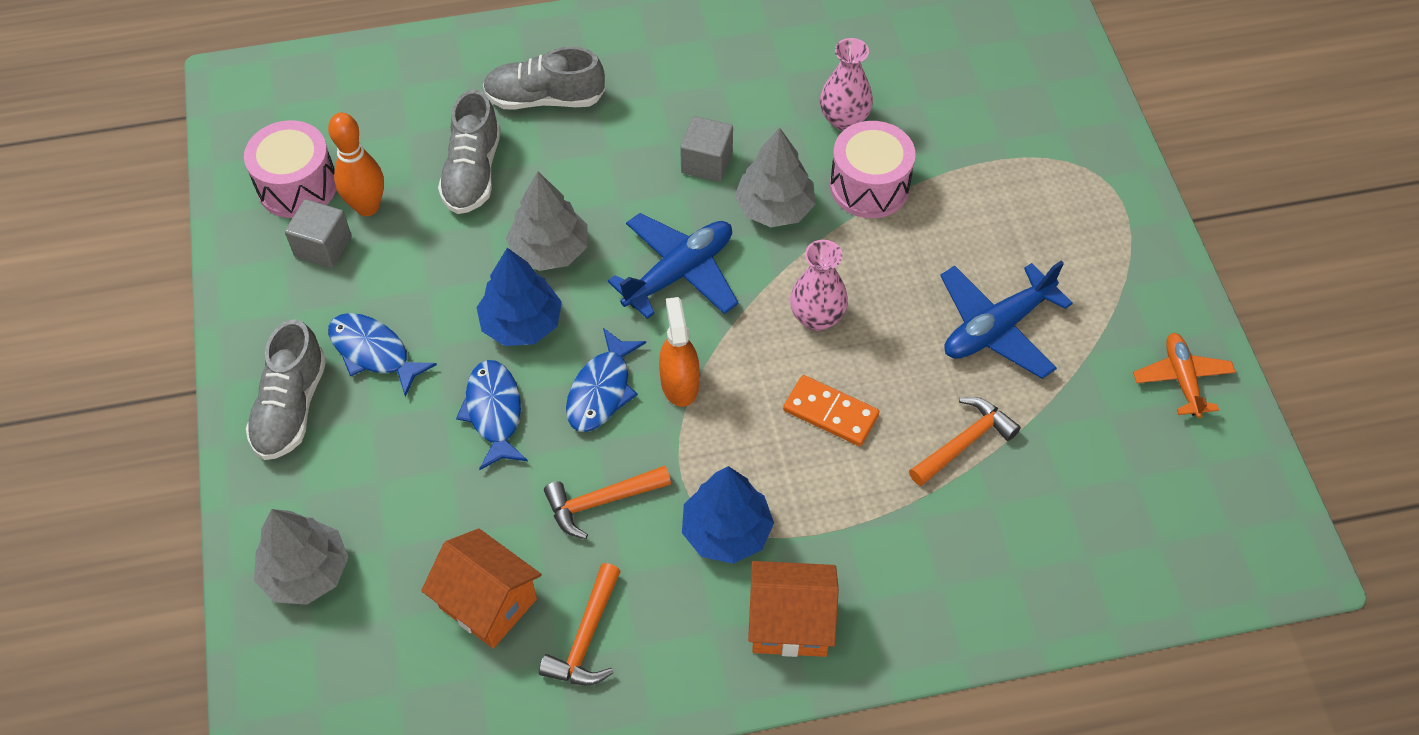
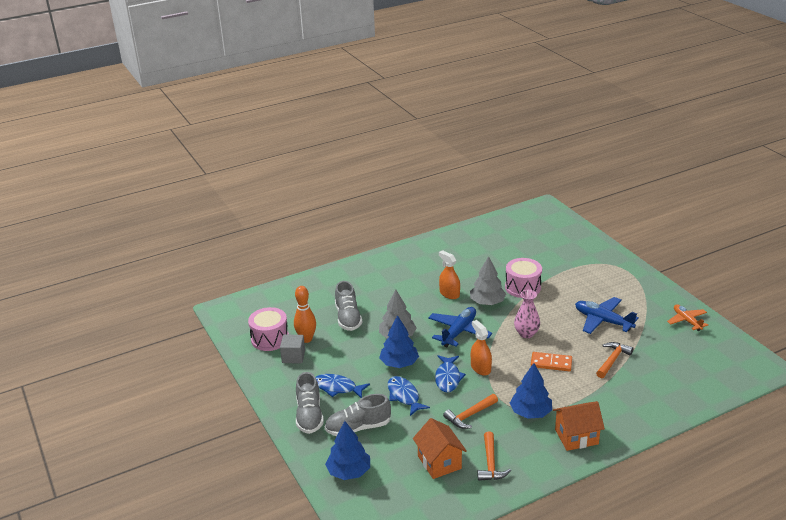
camera: 15 degrees left, 25 degrees down
grey tree [254,509,349,605] -> blue tree [325,421,370,480]
orange house [421,528,542,648] -> orange house turned 45 degrees clockwise [413,418,467,479]
grey shoe [483,47,605,110] -> grey shoe moved to [325,394,391,436]
grey cube [680,116,733,182] -> orange spray bottle [439,250,460,299]
pink vase [820,38,873,131] -> none
blue plane [940,260,1073,379] -> blue plane turned 90 degrees clockwise [575,297,639,334]

